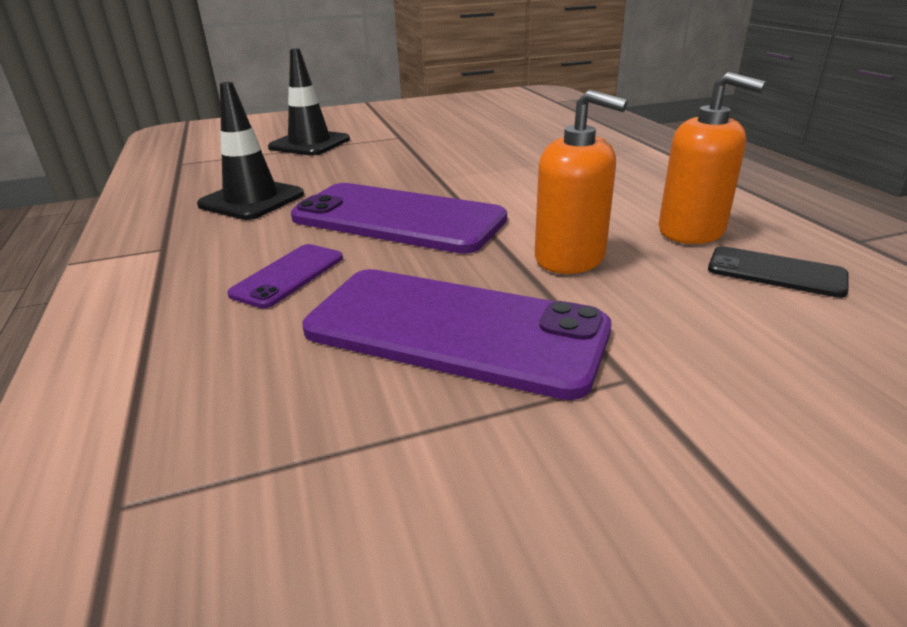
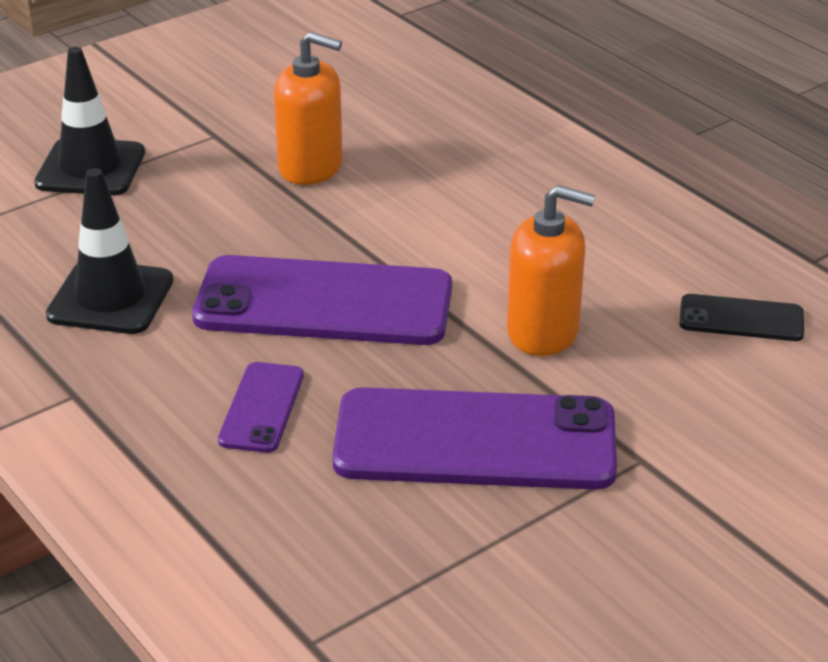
camera: 20 degrees left, 5 degrees up
orange soap dispenser [659,72,766,244] -> orange soap dispenser moved to [274,32,343,185]

